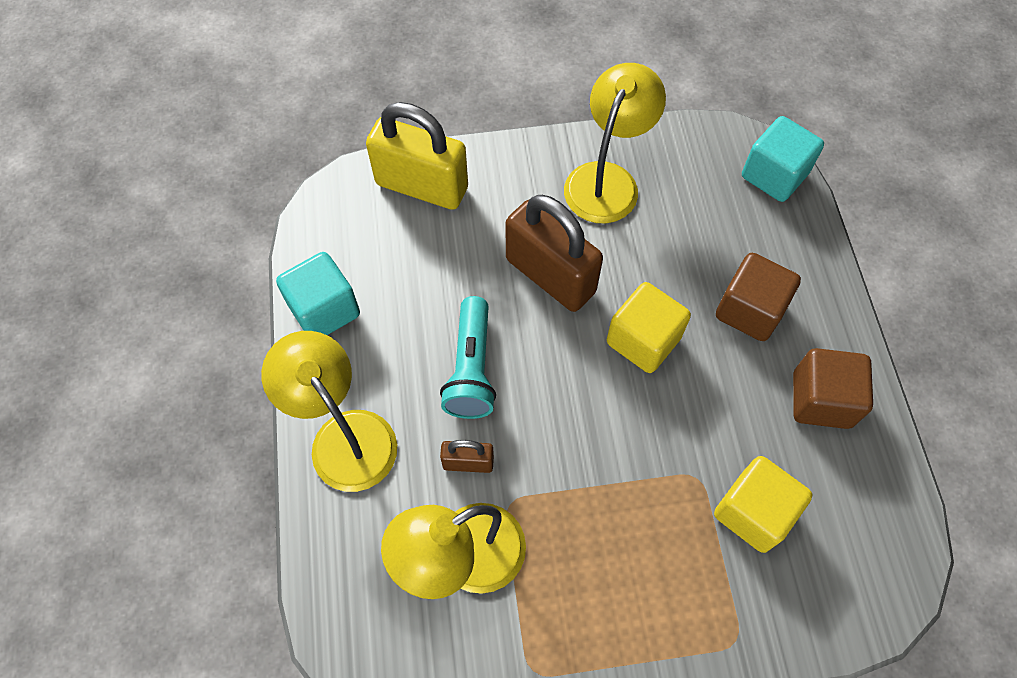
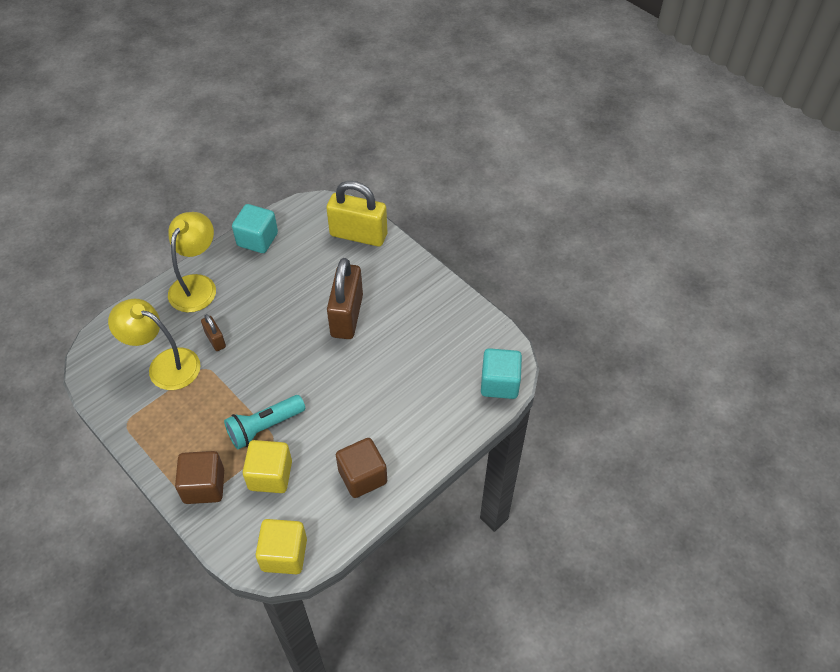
camera: 55 degrees right, 10 degrees down
yellow padlock [366,102,468,210] -> yellow padlock turned 60 degrees counterclockwise [326,181,387,247]
turquoise flashlight [440,296,496,419] -> turquoise flashlight moved to [224,395,305,449]
yellow lamp [564,63,666,223] -> none
yellow cube [607,282,691,373] -> yellow cube moved to [255,519,307,574]
brown cube [716,253,801,341] -> brown cube moved to [175,451,224,504]

